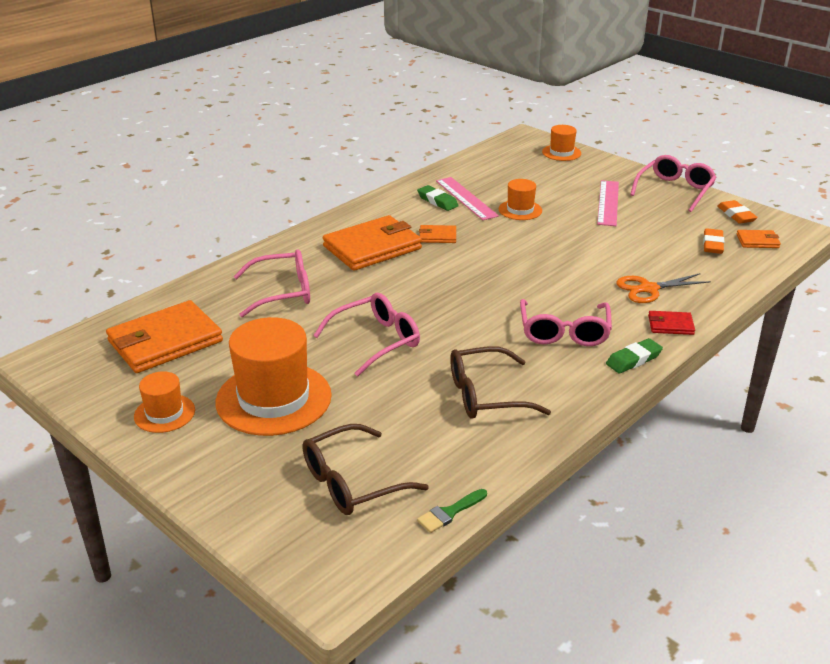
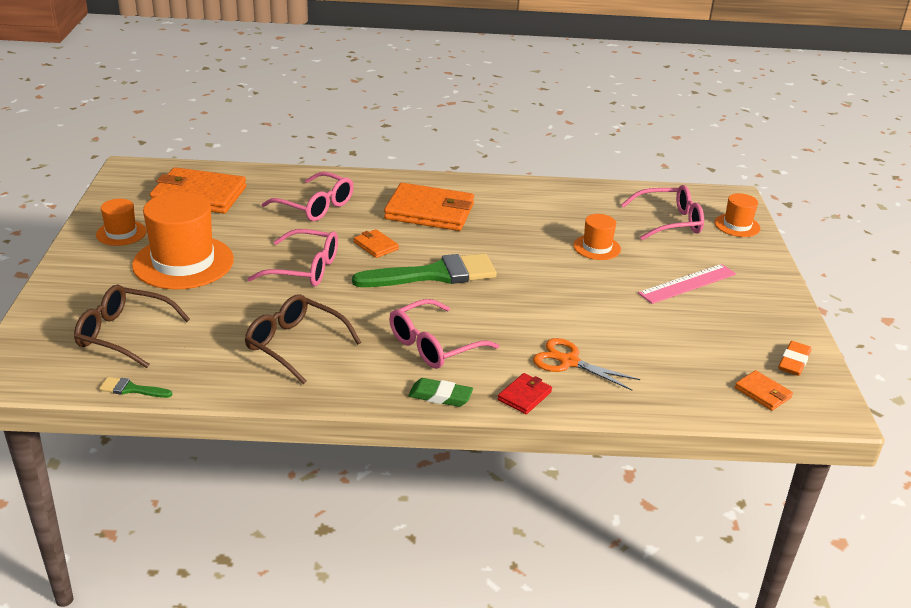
camera: 45 degrees right, 0 degrees up
green eraser [417,185,459,211] -> none
orange wallet [419,225,456,243] -> orange wallet moved to [354,229,399,258]
pink ruler [436,177,499,220] -> none
pink glasses [630,155,717,212] -> pink glasses moved to [621,185,704,240]
red wallet [648,311,695,335] -> red wallet turned 75 degrees clockwise [498,373,552,414]
orange eraser [703,228,724,254] -> none
none -> green brush [352,253,497,287]

